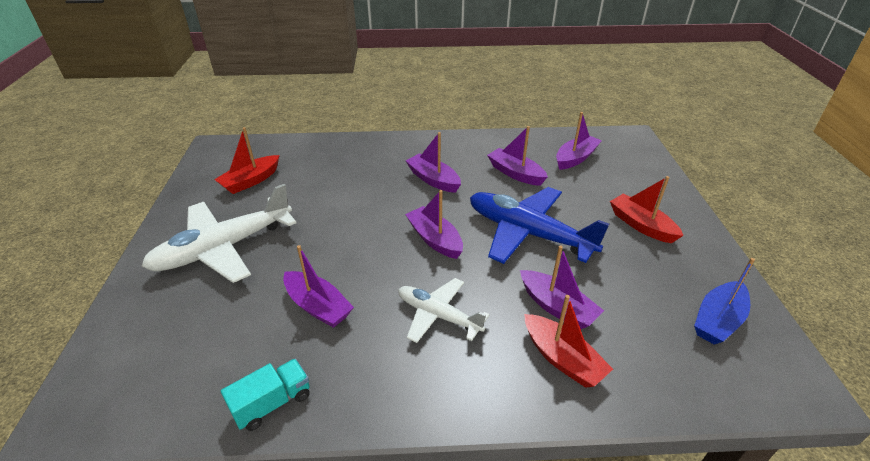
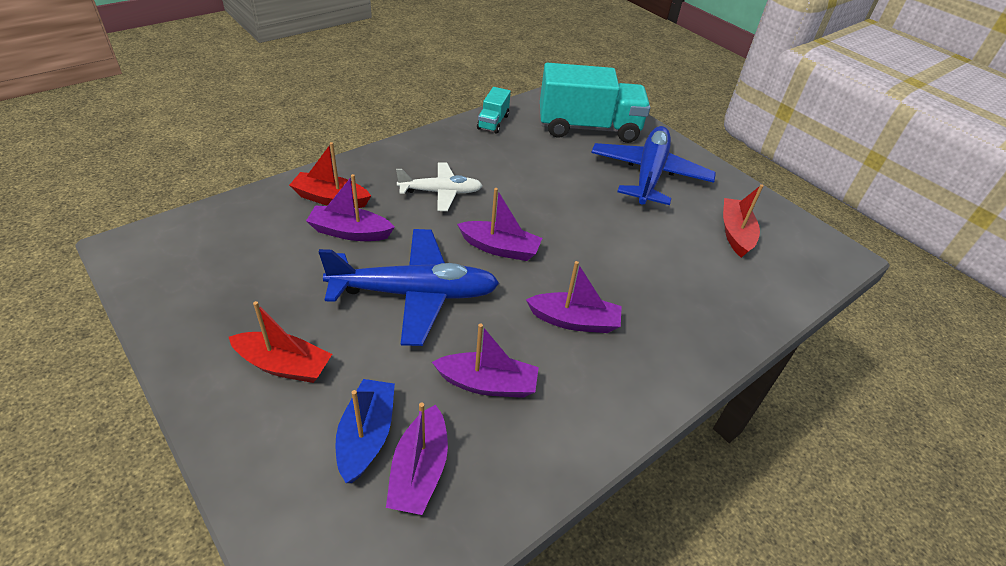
camera: 140 degrees right, 5 degrees up
white plane [142,184,297,283] -> blue plane [591,126,716,205]
purple boat [283,245,354,328] -> none
blue boat [694,258,755,344] -> blue boat moved to [335,379,395,483]
none -> turquoise truck [540,63,650,143]

